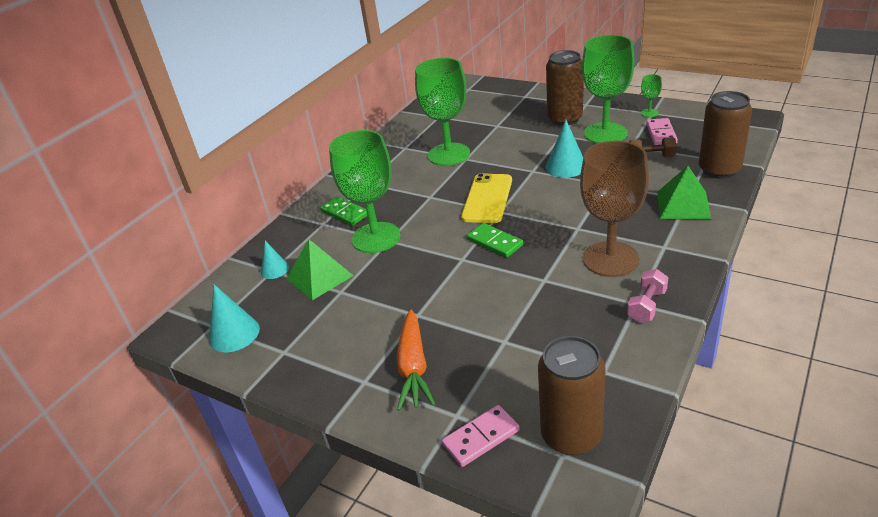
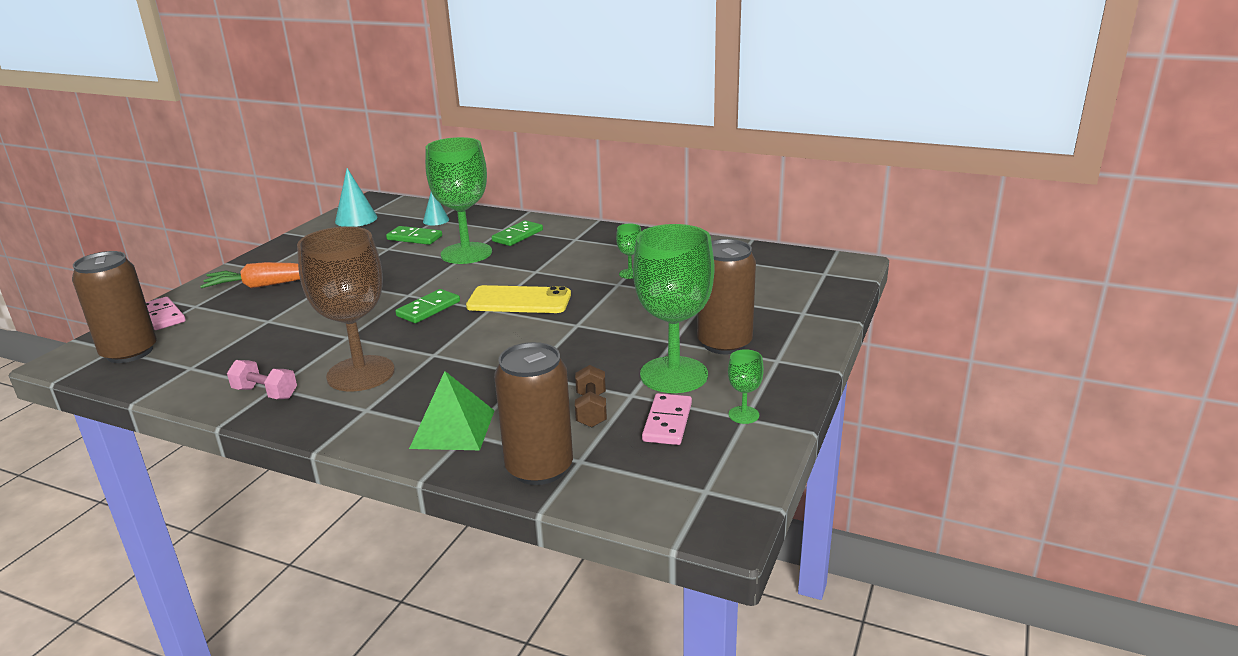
camera: 80 degrees right, 10 degrees down
green pyramid [286,239,354,300] -> green domino [386,226,442,245]
green goblet [415,58,470,166] -> green goblet [616,224,641,279], size x0.42
turquoise cone [546,120,583,178] -> none
pink domino [646,118,678,145] -> pink domino turned 75 degrees counterclockwise [642,393,692,445]

